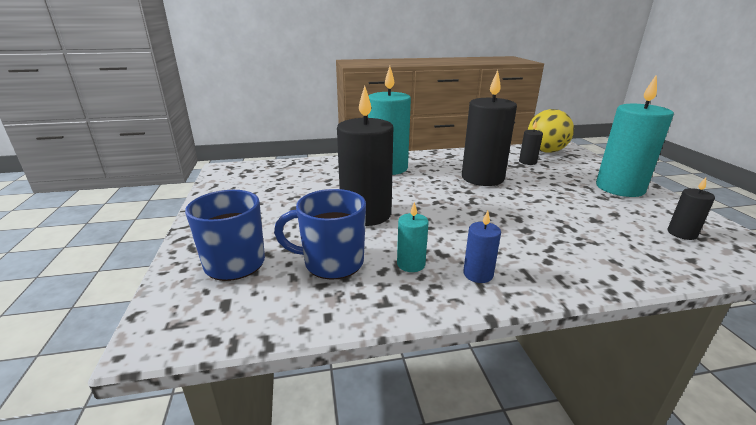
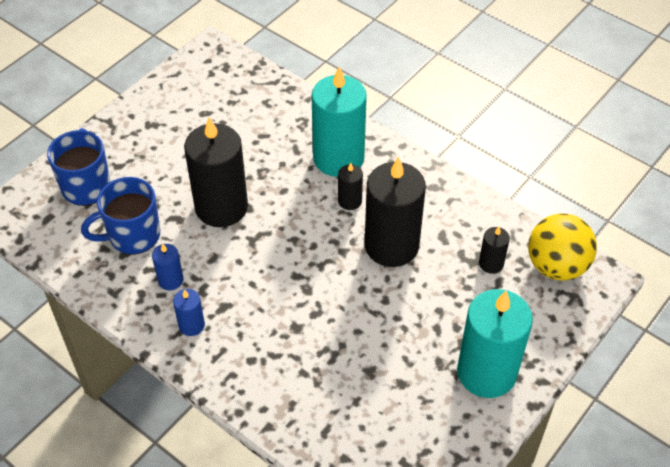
camera: 50 degrees right, 25 degrees up
blue mug [274,189,366,280] -> blue mug turned 75 degrees counterclockwise [81,177,160,254]
turquoise candle [397,202,429,272] -> blue candle [152,243,183,290]
black candle [668,178,715,240] -> black candle moved to [338,163,363,210]

